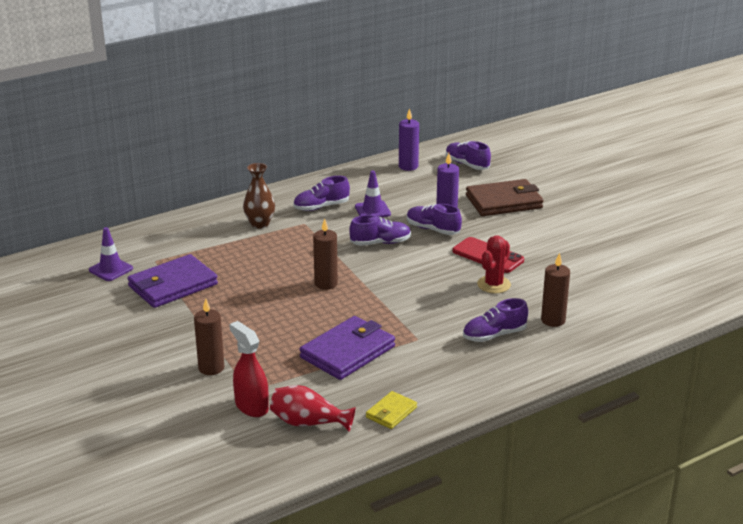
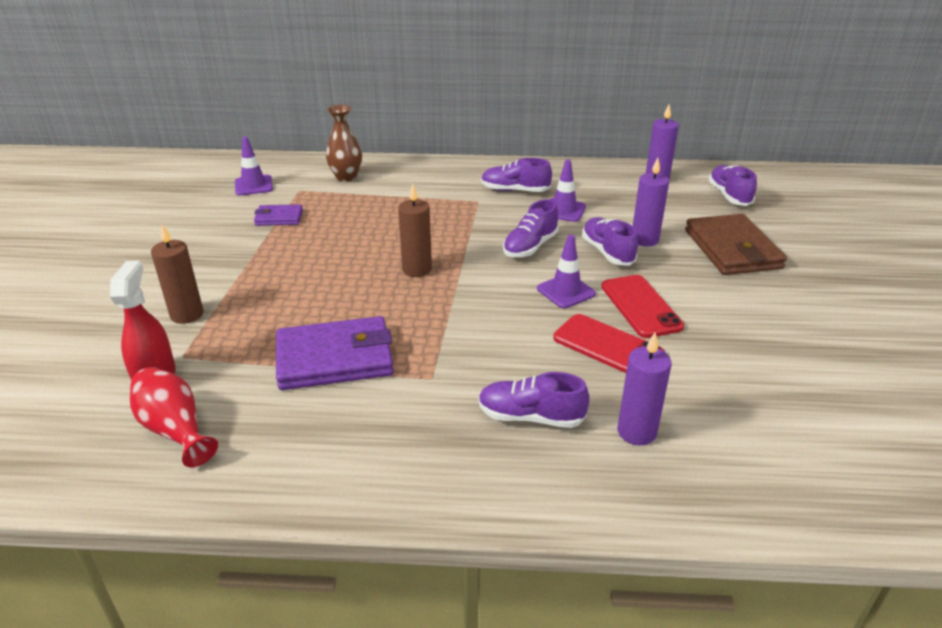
camera: 35 degrees right, 5 degrees up
purple wallet [127,254,218,308] -> purple wallet [254,204,303,226], size x0.52
brown vase [243,163,275,229] -> brown vase moved to [326,105,362,182]
purple shoe [350,215,411,246] -> purple shoe turned 105 degrees clockwise [503,199,559,257]
yellow wallet [366,391,417,429] -> none
brown wallet [466,179,544,216] -> brown wallet turned 60 degrees clockwise [685,214,787,275]
red cactus [477,235,511,293] -> red phone [553,314,665,373]
brown candle [541,253,570,327] -> purple candle [617,332,672,445]
none -> purple traffic cone [537,234,596,308]

